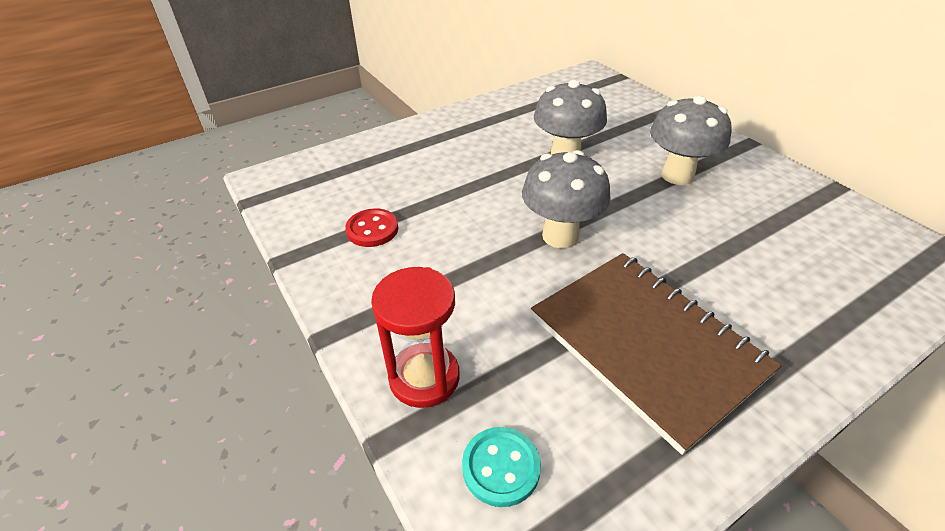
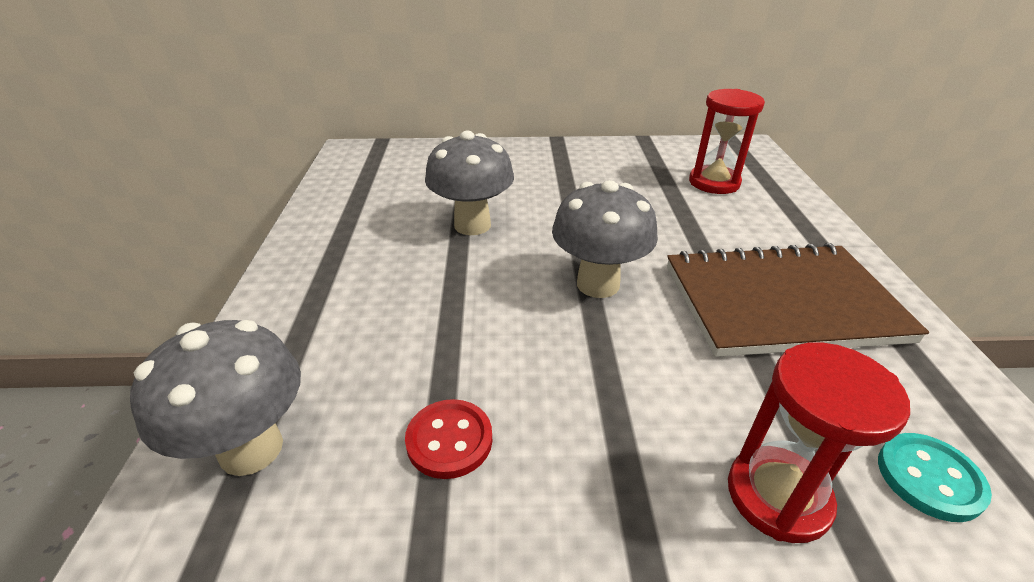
camera: 60 degrees left, 5 degrees down
grey mushroom [650,96,731,185] -> grey mushroom moved to [130,320,301,476]
none -> red hourglass [689,89,765,194]

